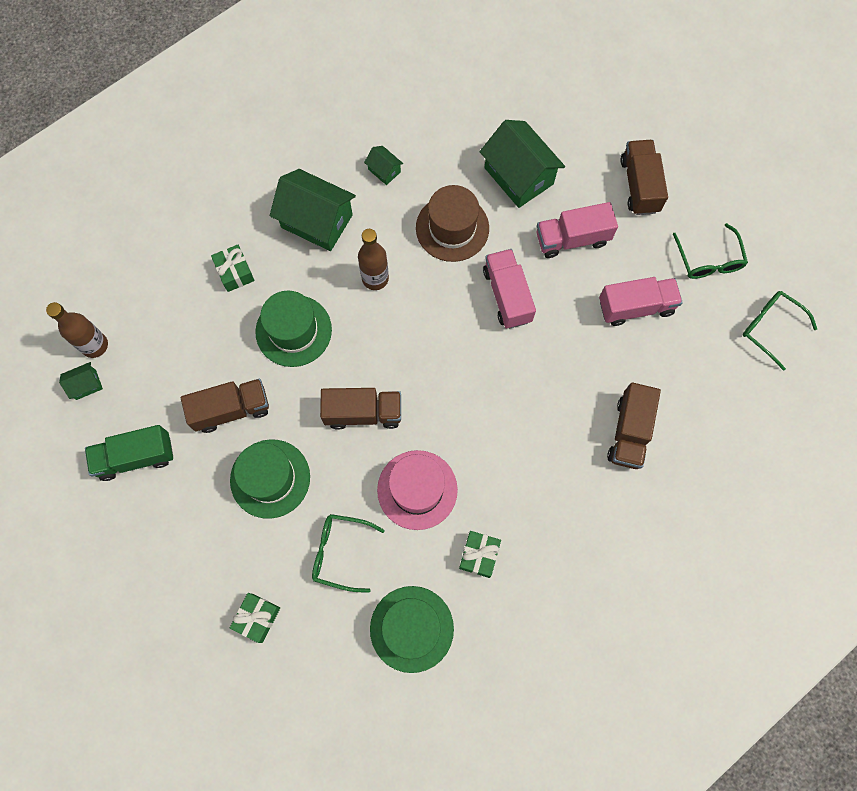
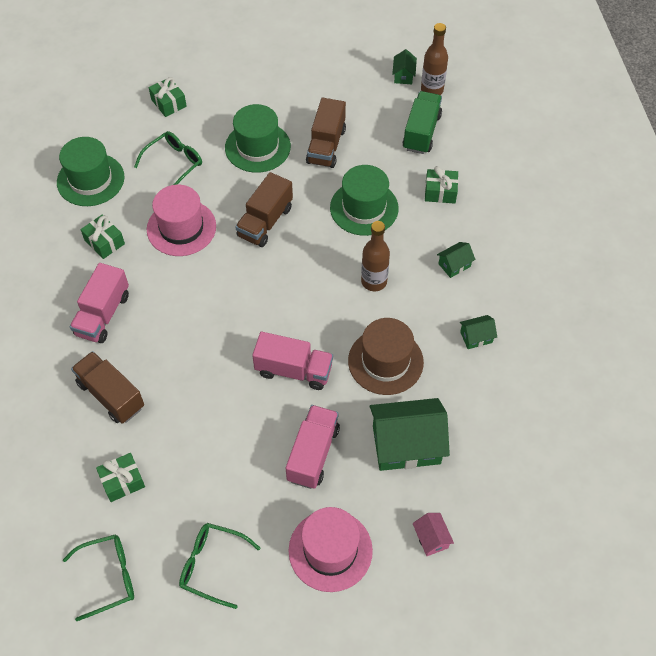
camera: 120 degrees right, 15 degrees down
green truck [85,425,173,481] -> green truck moved to [402,91,442,154]
green house [270,169,356,251] -> green house [437,242,476,278], size x0.46
pink truck [599,277,683,326] -> pink truck moved to [70,263,129,343]
brown truck [621,140,668,215] -> pink hat [289,507,373,592]
none -> green gift [96,453,145,502]
none -> pink house [413,513,454,556]

